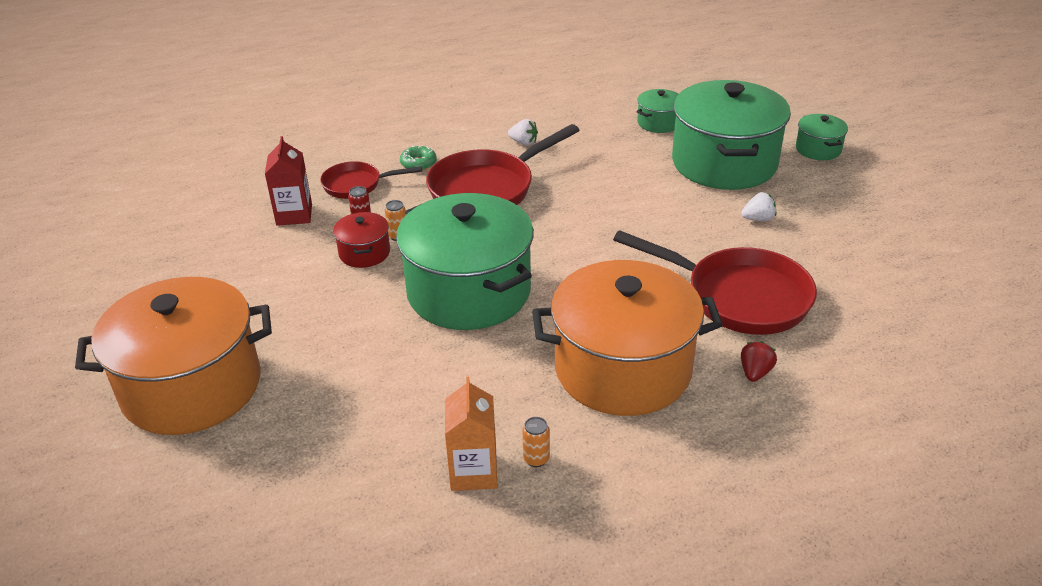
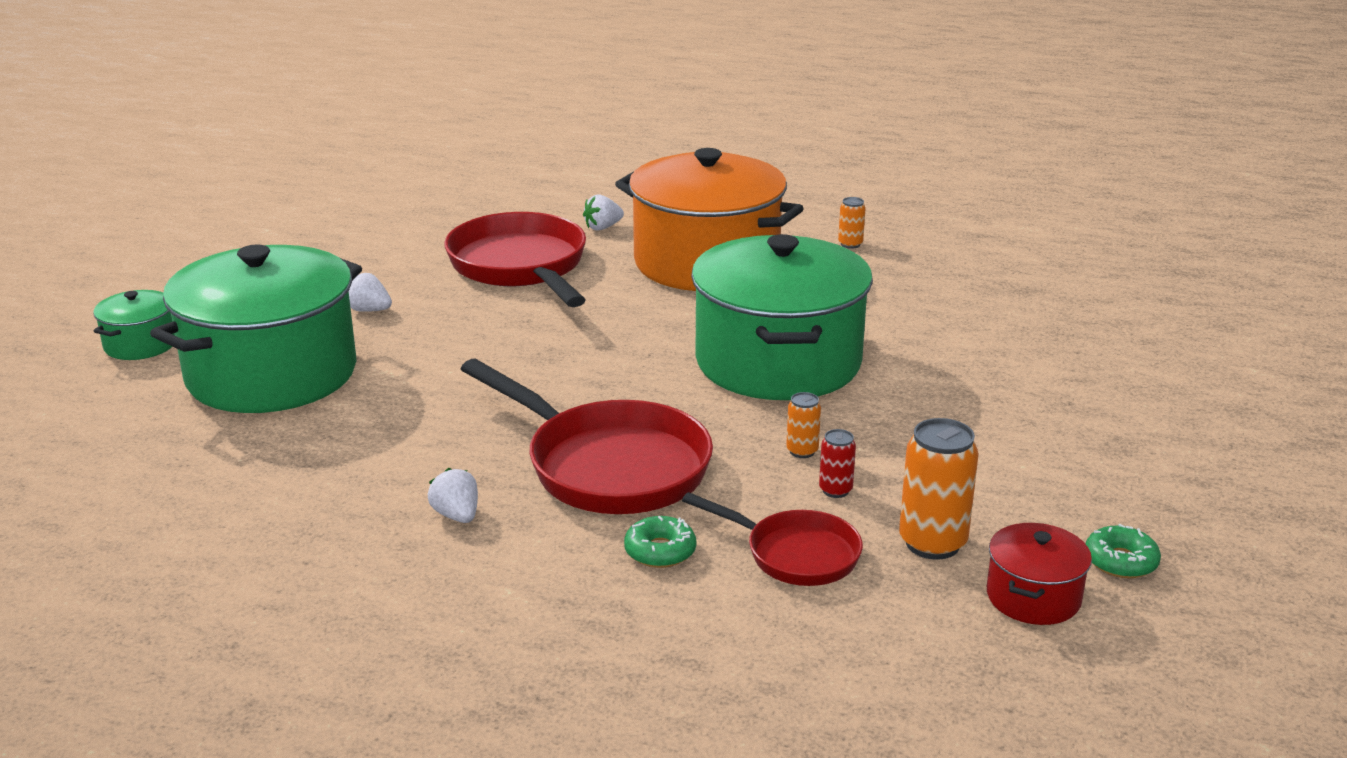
camera: 145 degrees left, 10 degrees down
orange pot [75,277,272,435] -> none
red carton [265,136,312,226] -> orange can [899,418,979,560]
red pot [333,212,390,268] -> red pot moved to [987,523,1092,625]
red pan [426,124,579,205] -> red pan turned 45 degrees clockwise [461,359,713,514]
orange carton [445,377,497,491] -> none
green pot [637,89,678,133] -> none
red strawberry [741,341,777,382] -> white strawberry [583,194,624,231]
none -> green donut [1086,524,1161,578]

